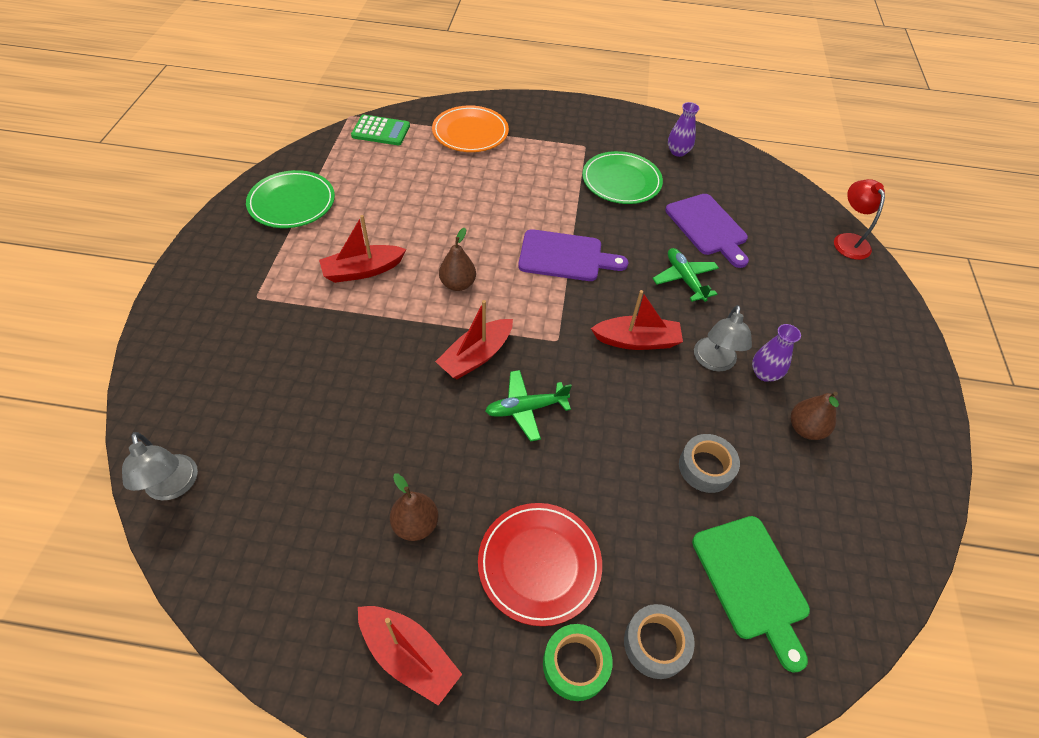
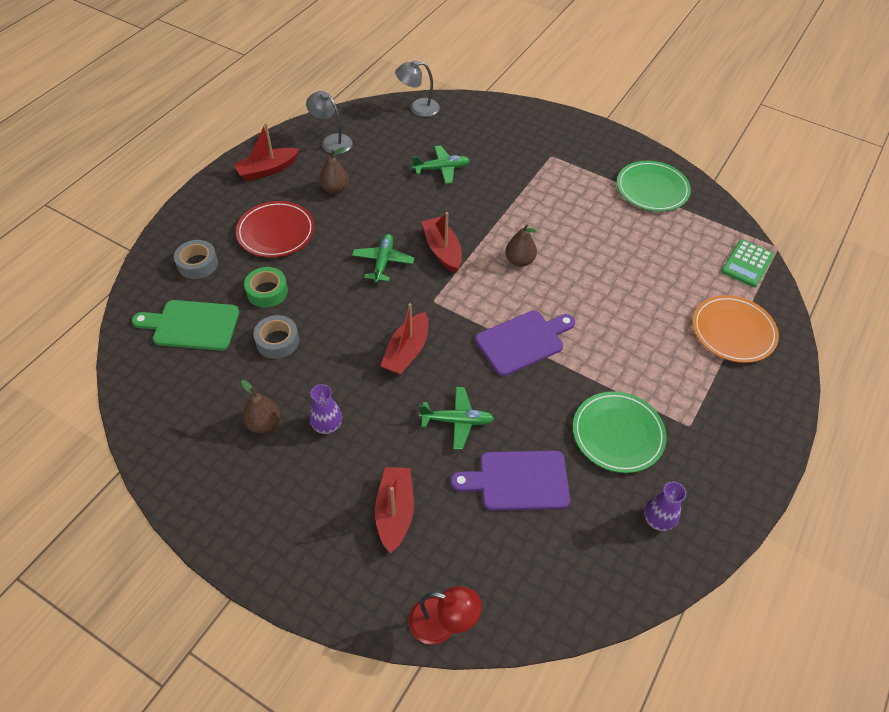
camera: 115 degrees right, 0 degrees up
red boat [319,215,406,283] -> red boat moved to [375,467,414,554]
purple cutting board [518,229,628,281] -> purple cutting board turned 150 degrees counterclockwise [475,311,575,376]
green tape [543,624,613,701] -> green tape moved to [244,267,288,308]
grey lamp [694,305,752,371] -> grey lamp moved to [306,91,353,154]
none -> green plane [412,145,470,184]

